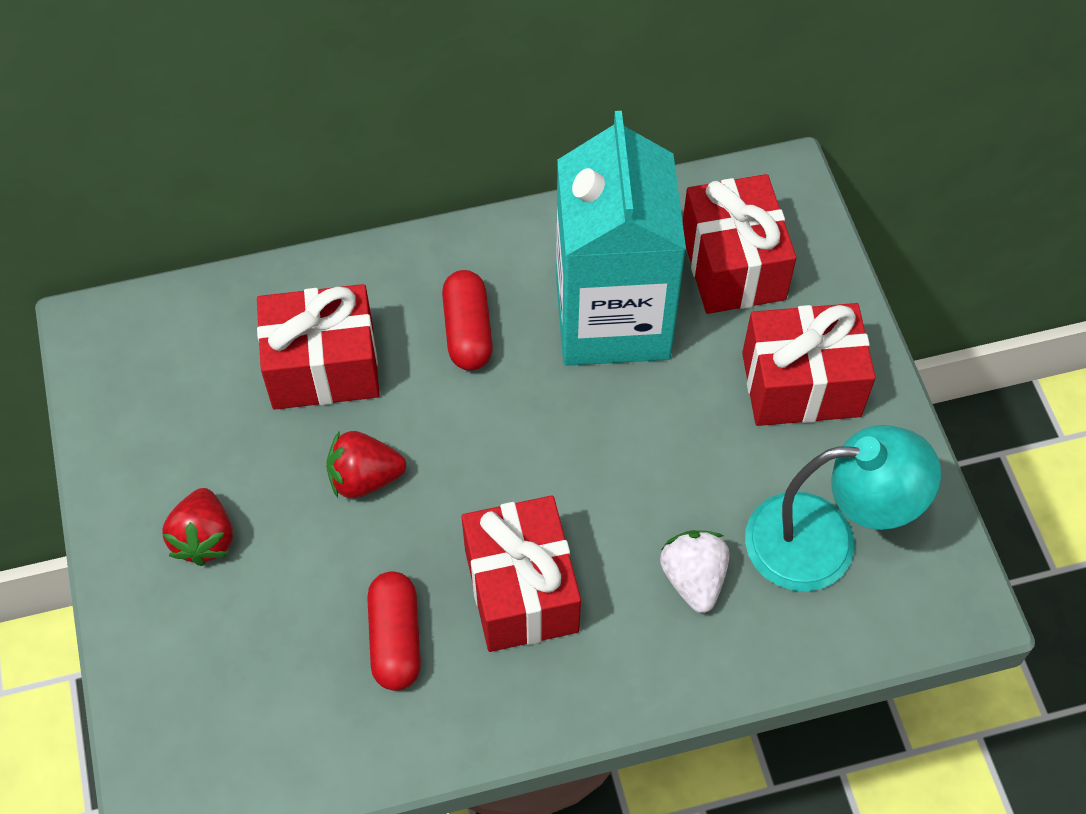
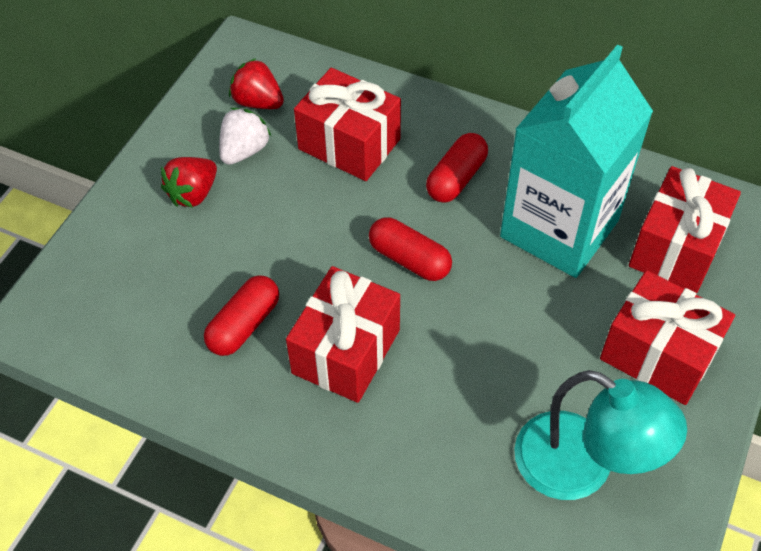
camera: 40 degrees right, 5 degrees down
red strawberry [326,431,406,498] -> red strawberry moved to [229,58,284,109]
white strawberry [660,530,729,613] -> white strawberry moved to [219,108,271,165]
none -> red capsule [369,218,452,281]

